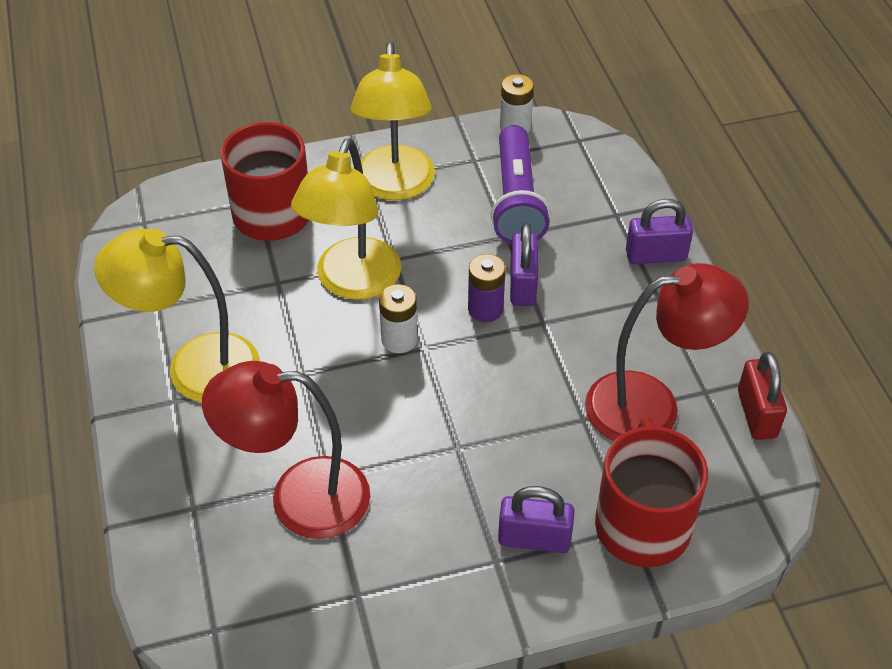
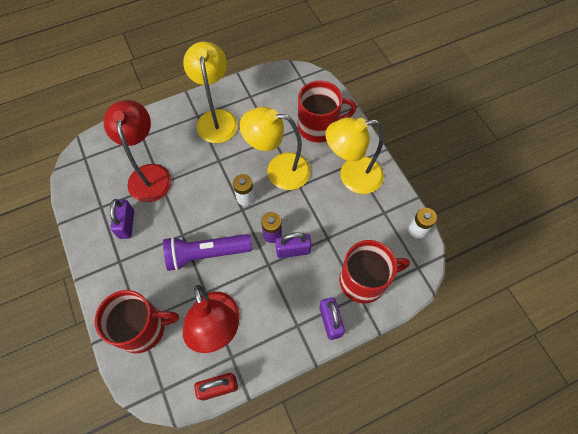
camera: 80 degrees right, 15 degrees up
purple flashlight [491,125,550,244] -> purple flashlight moved to [163,234,252,271]
purple padlock [498,486,575,553] -> purple padlock moved to [110,199,134,239]
none -> red mug [339,240,410,304]

